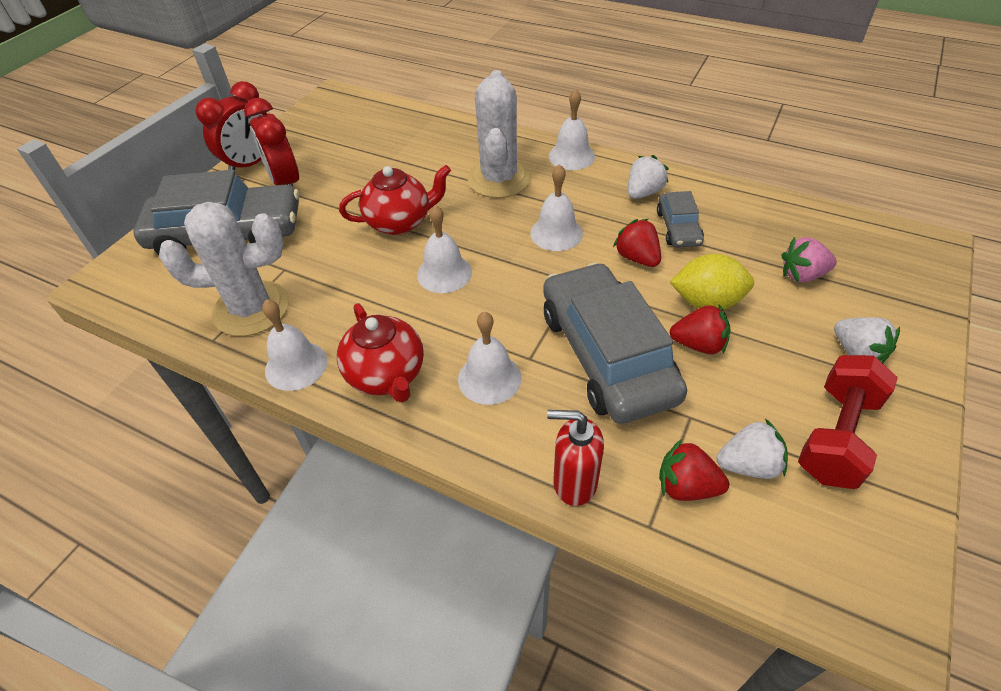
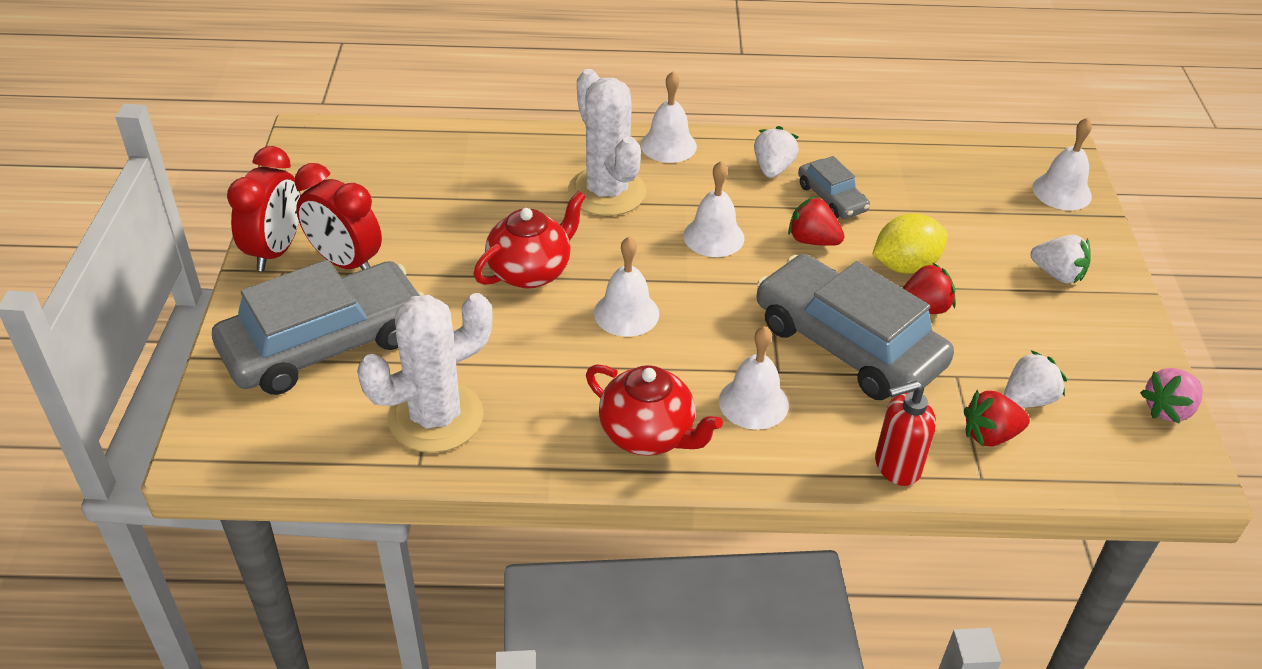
camera: 30 degrees left, 5 degrees down
white bell [262,299,327,391] -> white bell moved to [1032,118,1092,210]
pink strawberry [782,237,837,282] -> pink strawberry moved to [1140,368,1203,424]
red dumbbell [798,355,898,489] -> none

